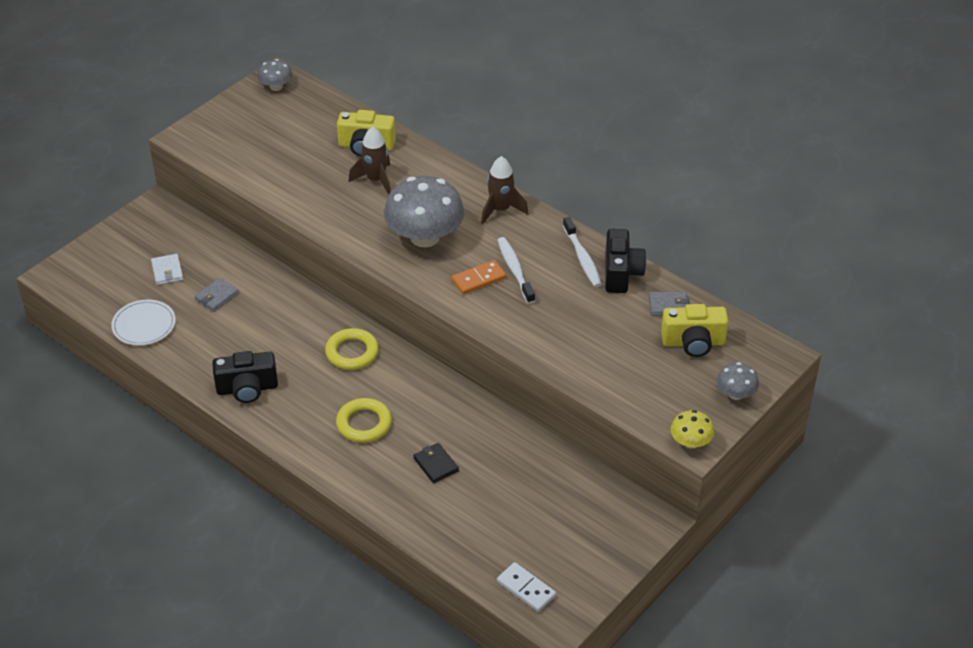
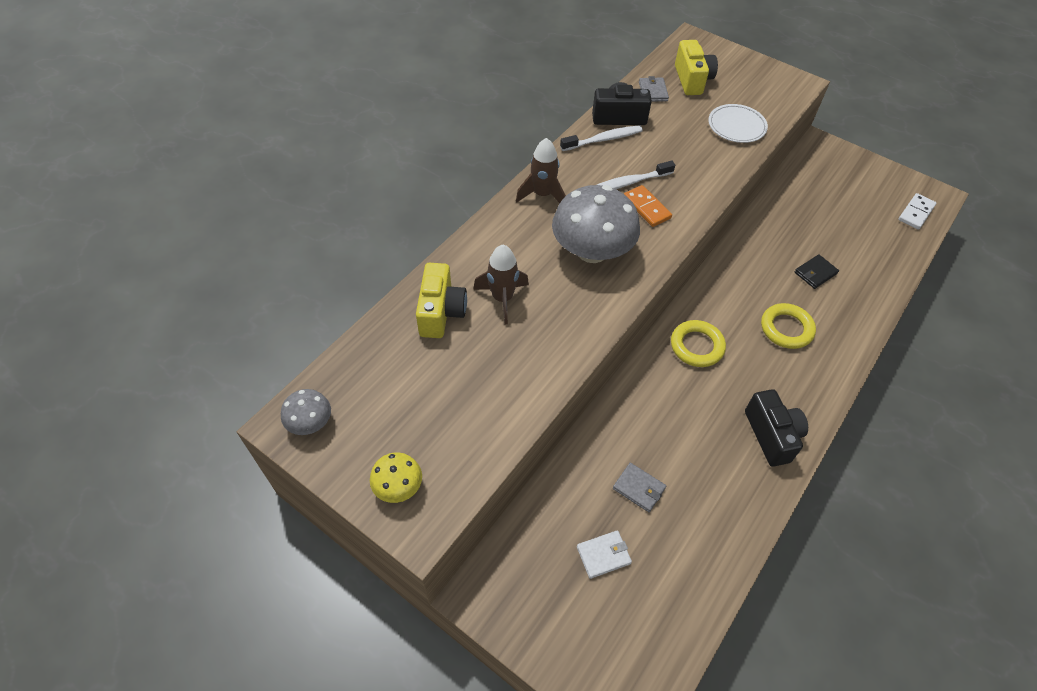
camera: 95 degrees left, 10 degrees up
white plate [111,300,176,346] -> white plate moved to [708,104,768,143]
yellow mushroom [671,410,714,449] -> yellow mushroom moved to [370,452,422,503]
grey mushroom [717,362,759,400] -> none

